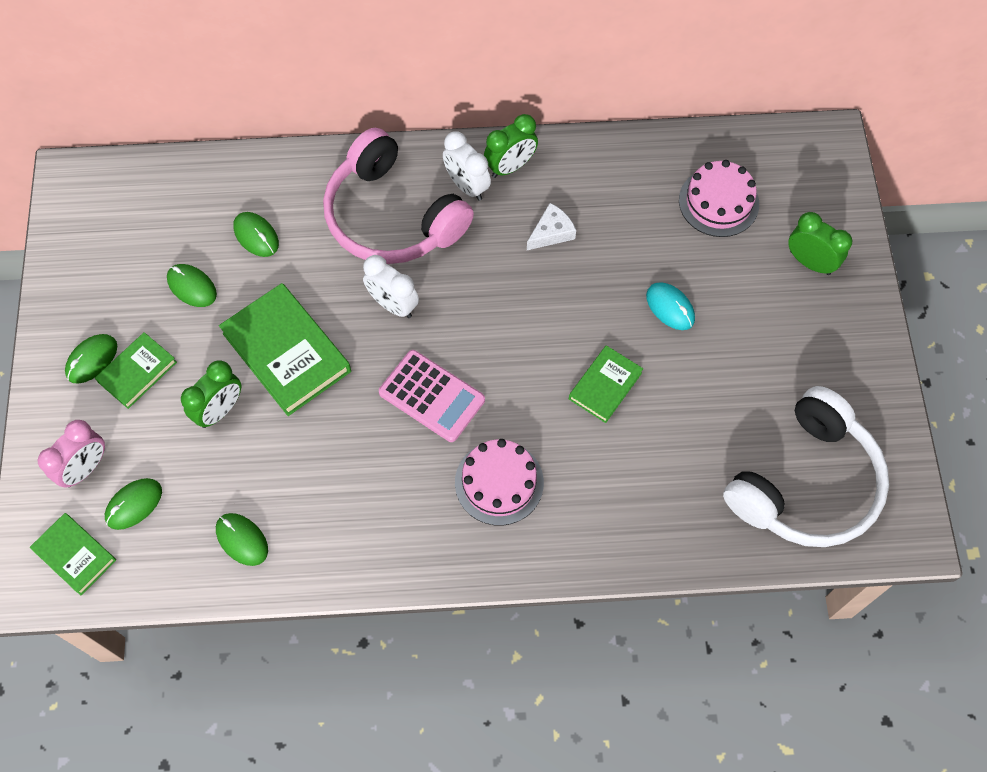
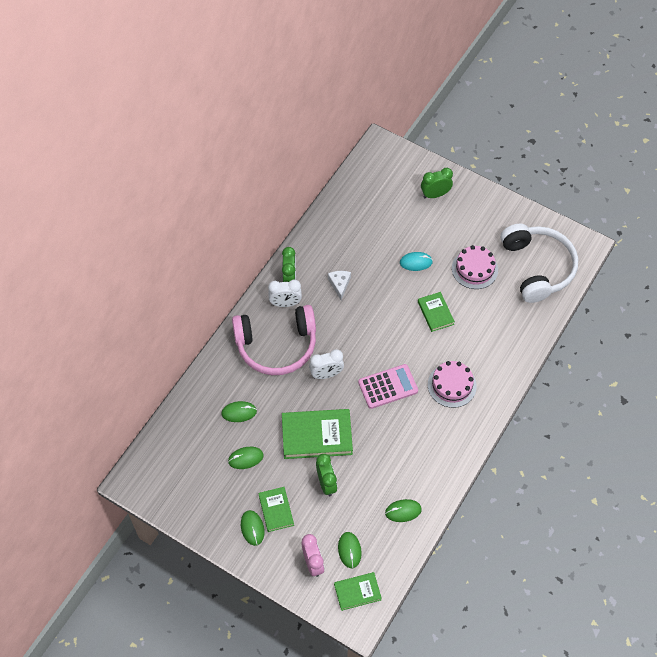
camera: 55 degrees left, 5 degrees down
pink cake [679,160,759,237] -> pink cake moved to [452,245,498,289]

